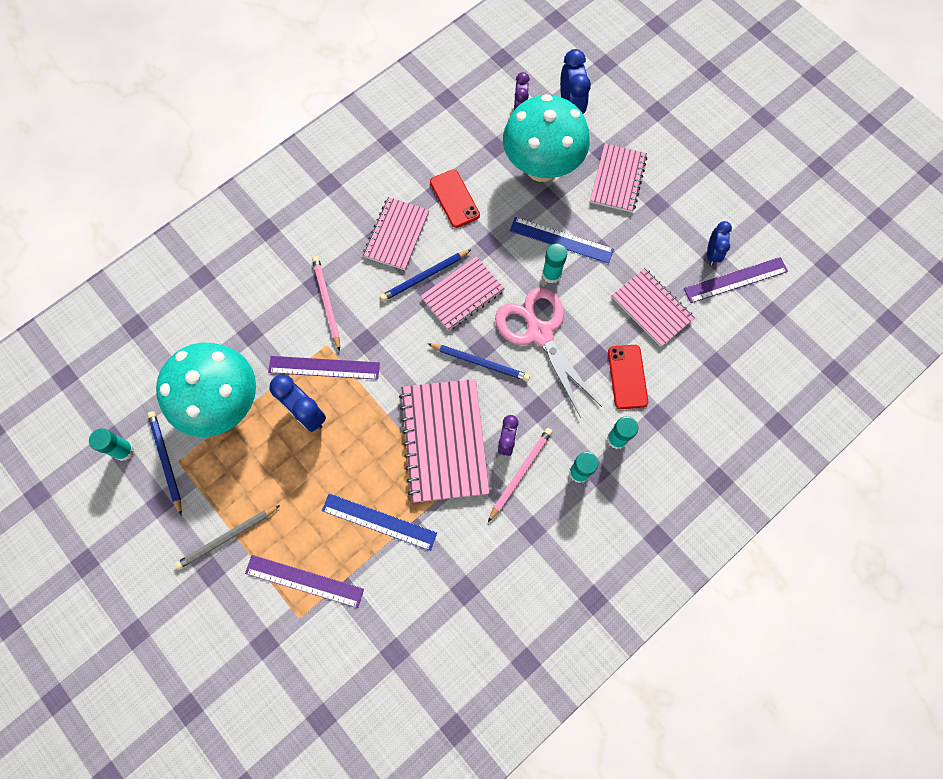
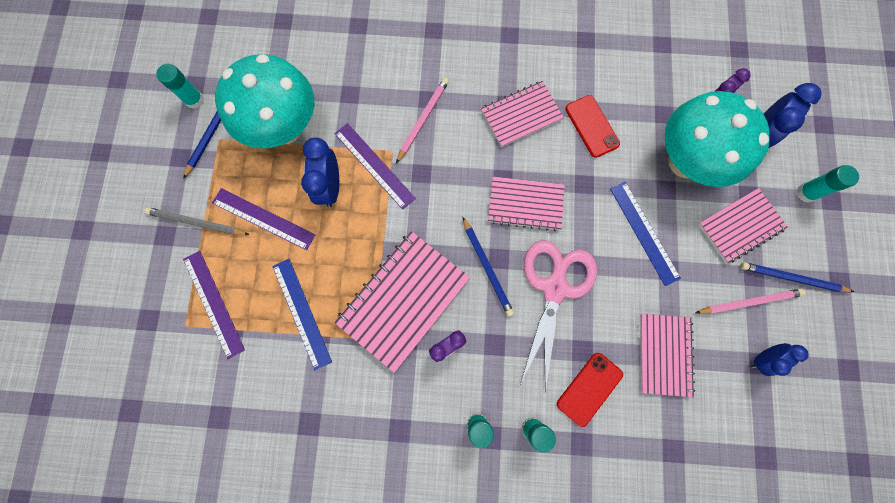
camera: 45 degrees right, 5 degrees up
blue pencil [380,249,472,302] -> blue pencil moved to [740,262,854,292]
red phone [430,169,480,228] -> red phone turned 45 degrees counterclockwise [565,95,620,158]
pink pencil [488,428,553,522] -> pink pencil moved to [695,289,805,314]
turquoise glue stick [542,243,567,284] -> turquoise glue stick moved to [797,165,859,203]
purple ruler [684,257,788,303] -> purple ruler moved to [212,188,315,250]

